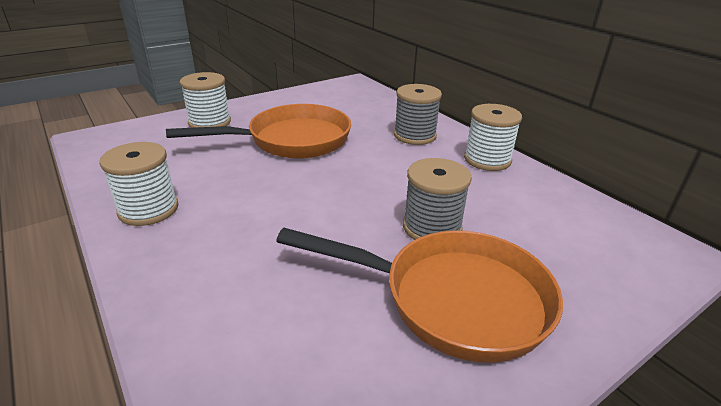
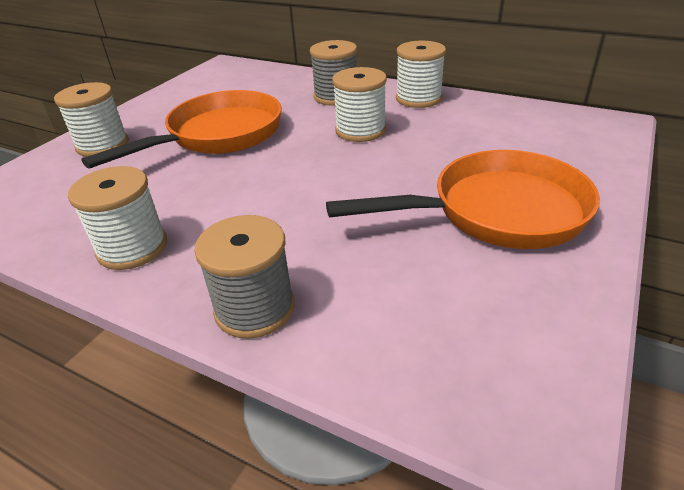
camera: 25 degrees left, 5 degrees up
grey spool [403,158,472,240] -> grey spool moved to [194,215,295,339]
none -> white spool [332,67,387,142]

